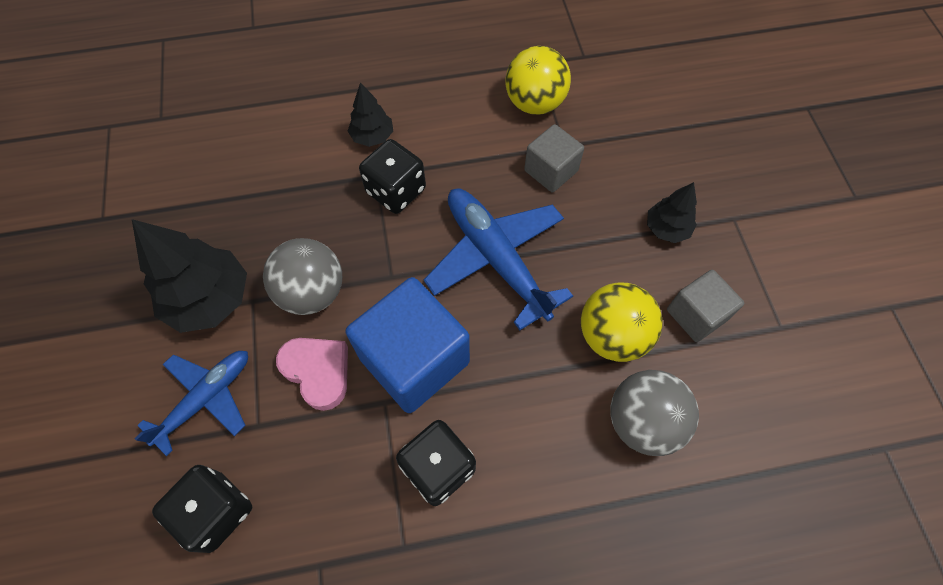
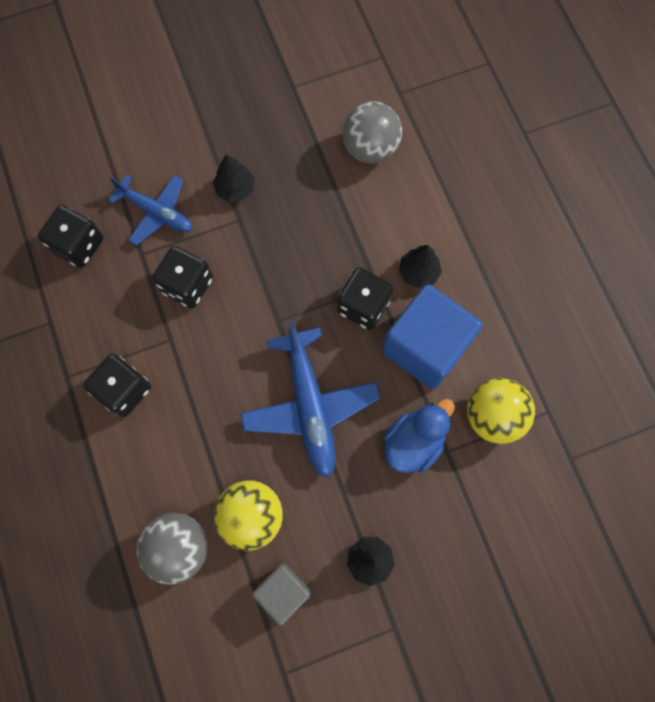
camera: 80 degrees right, 10 degrees up
black tree [132,219,247,333] -> black tree [213,154,254,202], size x0.56
grey ball [263,238,342,315] -> grey ball moved to [343,101,402,164]
pink heart [276,338,348,411] -> black dice [152,246,213,308]
blue cube [346,277,470,413] -> blue cube moved to [382,284,483,389]
blue plane [424,189,573,330] -> blue plane turned 120 degrees clockwise [240,320,380,478]
grey cube [524,124,584,192] -> blue duck [384,399,455,473]

